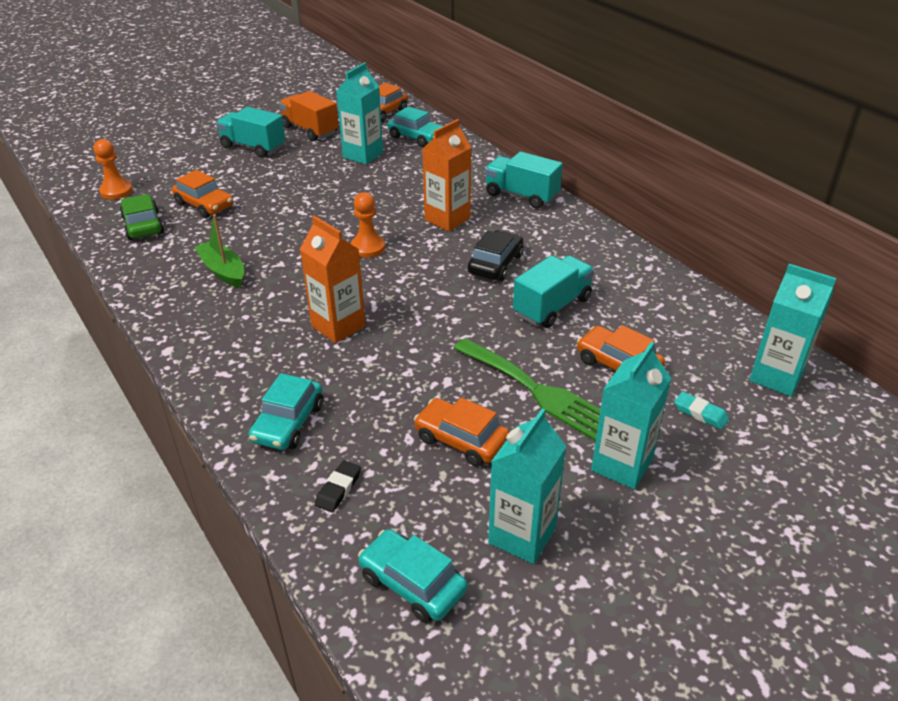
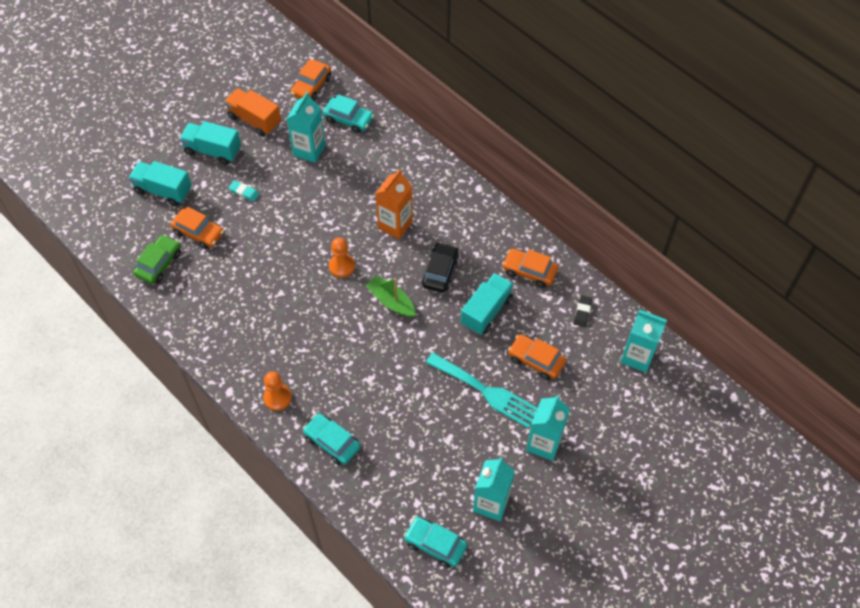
camera: 10 degrees left, 20 degrees up
orange pawn [94,139,133,199] -> orange pawn moved to [263,371,292,411]
green car [120,194,164,240] -> green car turned 60 degrees clockwise [133,235,181,284]
green boat [194,214,244,288] -> green boat moved to [366,275,416,317]
turquoise car [248,373,323,450] -> turquoise car turned 120 degrees clockwise [303,413,361,465]
orange carton [300,216,366,343] -> none
black eraser [315,460,361,513] -> black eraser moved to [574,295,592,327]
orange car [414,397,509,467] -> orange car moved to [502,249,558,288]
green fork [453,338,601,441] -> turquoise fork [426,353,538,428]
turquoise truck [485,152,563,209] -> turquoise truck moved to [129,161,192,206]
turquoise eraser [674,392,729,430] -> turquoise eraser moved to [228,180,259,202]

